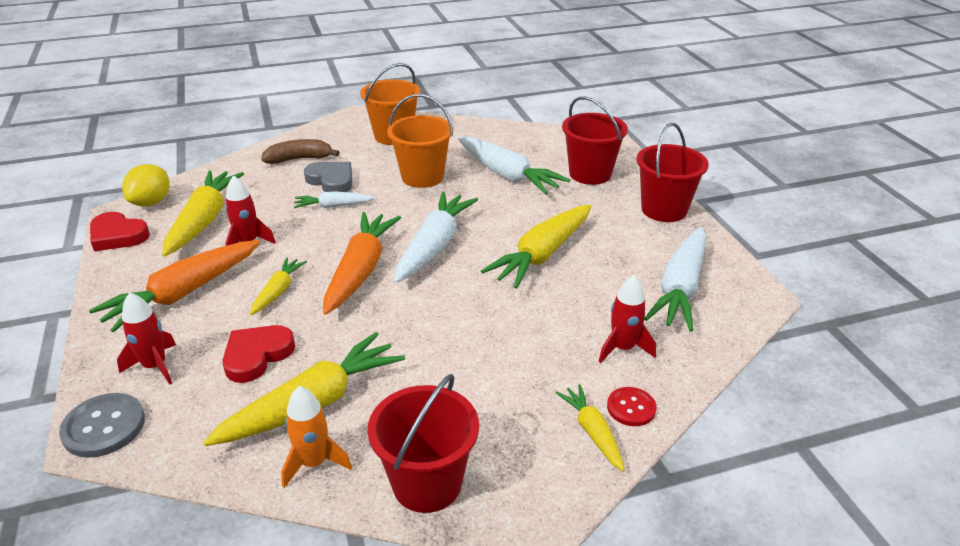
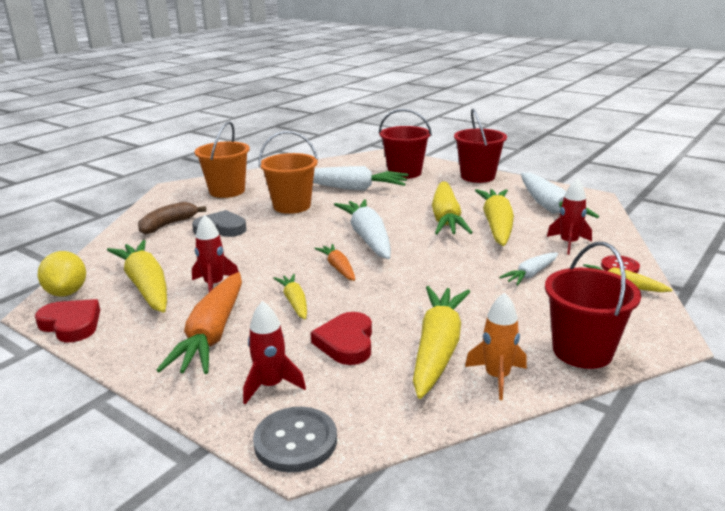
camera: 35 degrees left, 10 degrees down
red heart [90,212,150,251] -> red heart turned 135 degrees counterclockwise [35,299,100,342]
white carrot [294,191,375,208] -> white carrot moved to [499,252,558,286]
orange carrot [323,212,401,315] -> orange carrot [314,244,355,281], size x0.53
none -> yellow carrot [475,189,514,246]

